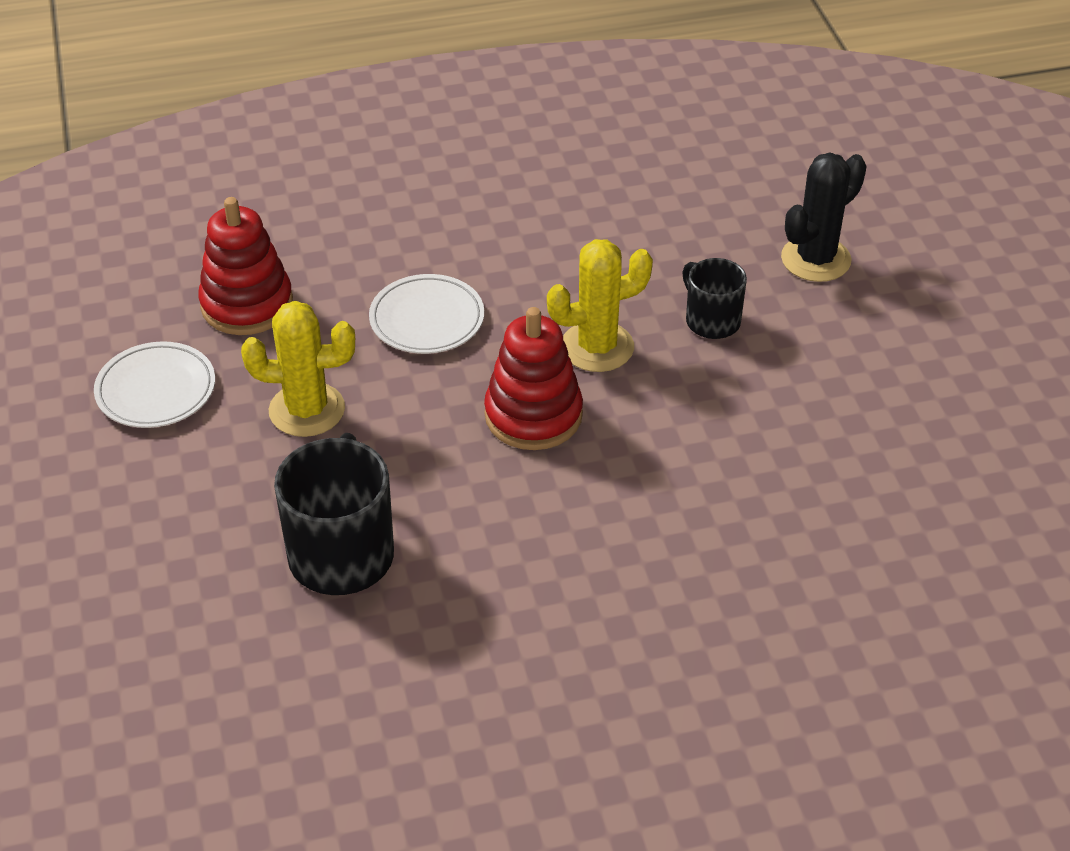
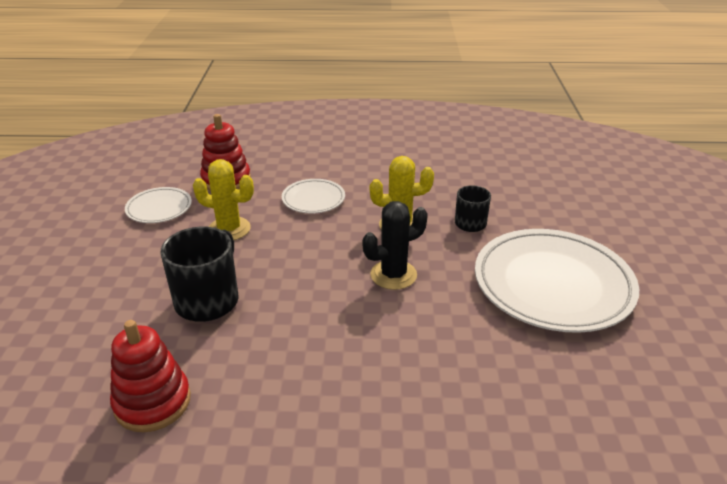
camera: 15 degrees right, 10 degrees down
red stacking toy [484,307,583,450] -> red stacking toy moved to [110,320,191,432]
black cactus [781,152,867,282] -> black cactus moved to [363,201,428,290]
none -> white plate [475,229,639,333]

